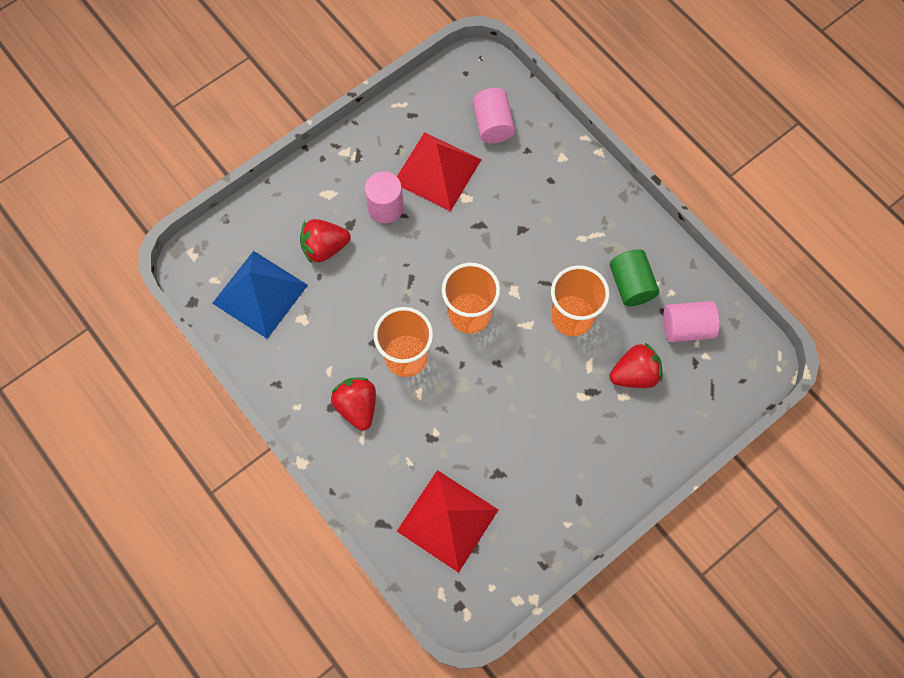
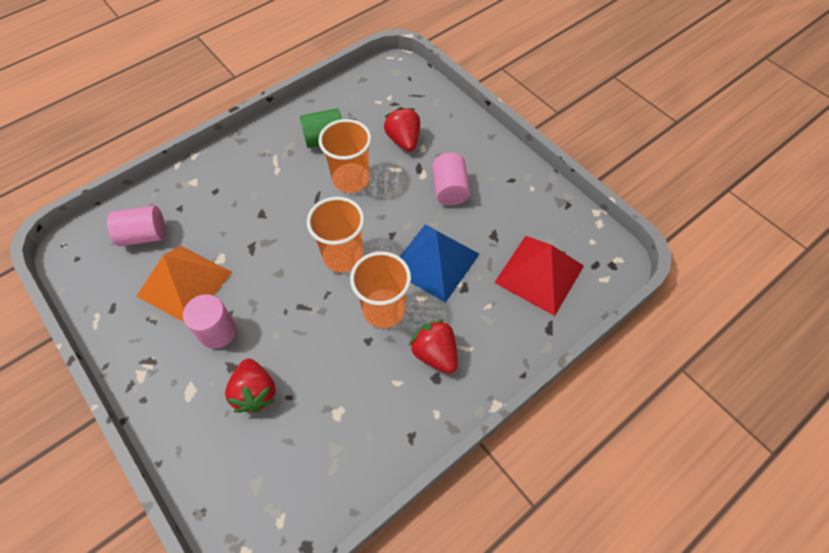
camera: 90 degrees left, 10 degrees down
blue pyramid [212,251,308,339] -> blue pyramid moved to [400,224,479,303]
red strawberry [331,378,376,431] -> red strawberry turned 75 degrees clockwise [409,319,458,374]
red pyramid [397,132,482,211] -> orange pyramid [137,246,232,322]
pink cylinder [663,301,719,342] -> pink cylinder moved to [432,153,470,206]

